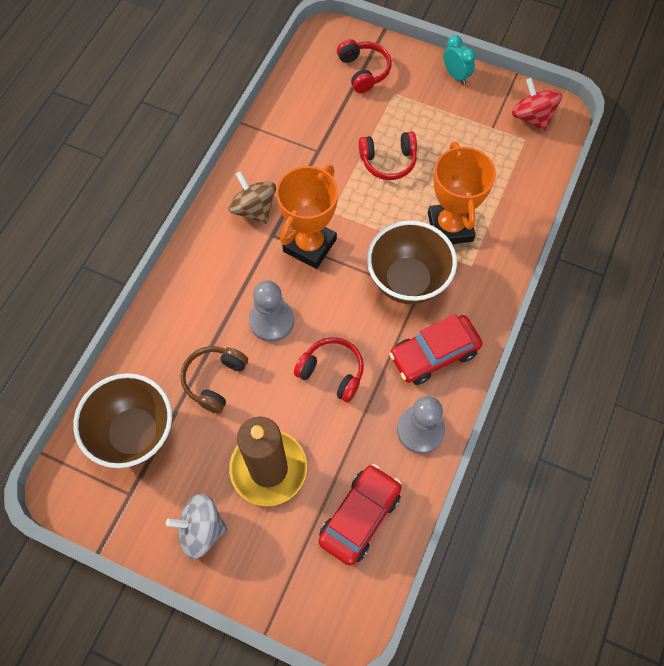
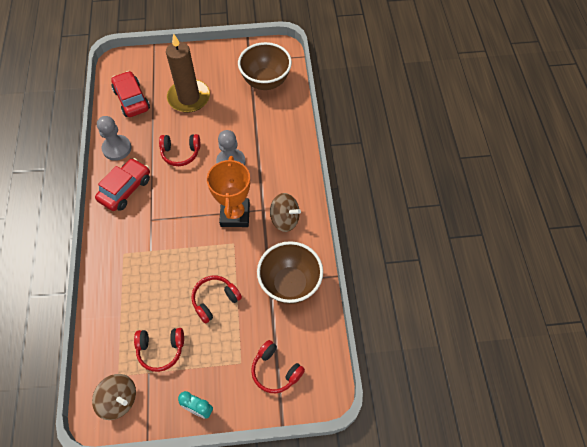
camera: 150 degrees right, 5 degrees down
grey spinning top [166,493,228,559] -> none
brown headphones [180,346,248,414] -> none
red car [318,464,402,566] -> red car turned 150 degrees clockwise [111,71,150,117]
brown bowl [367,221,457,304] -> brown bowl moved to [257,241,323,304]
orange trophy [428,142,496,244] -> none
red spinning top [512,78,562,131] -> brown spinning top [92,374,136,420]
none -> red headphones [134,328,184,372]

